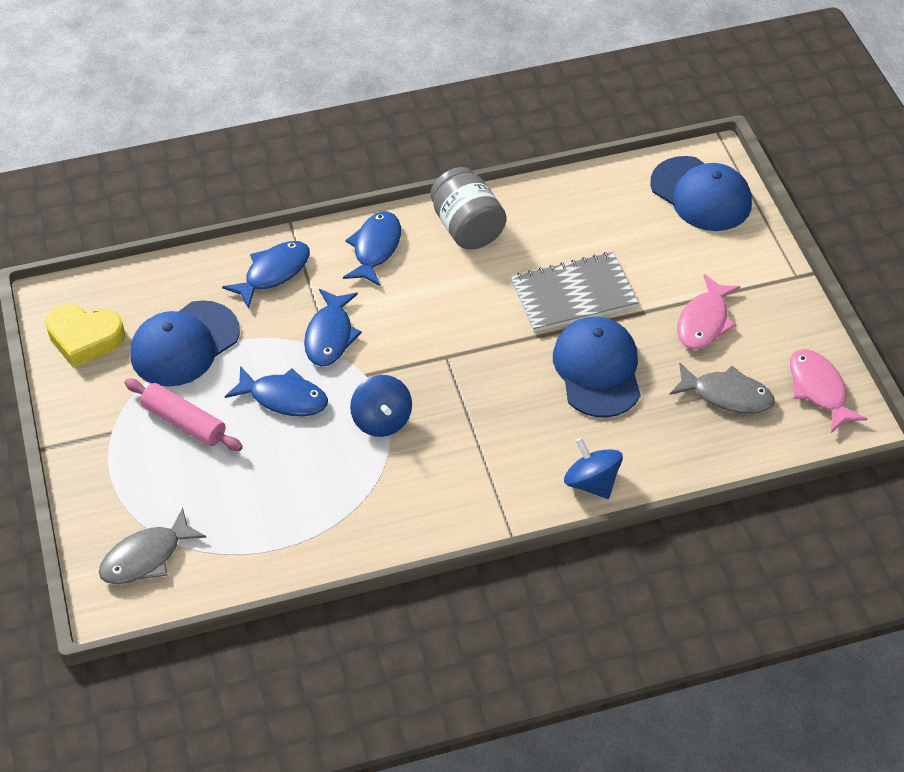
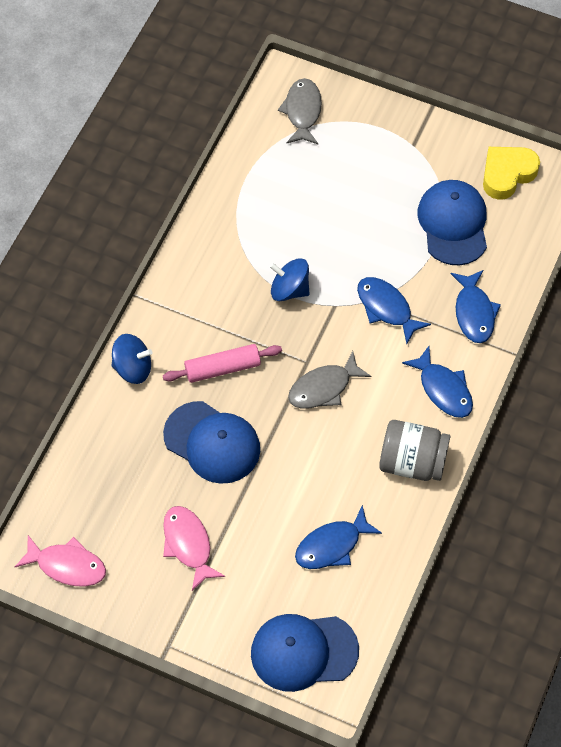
camera: 130 degrees right, 10 degrees up
pink rolling pin [125,379,243,451] -> pink rolling pin moved to [163,344,282,383]
blue fish [225,366,328,417] -> blue fish moved to [295,505,382,569]
grey notebook [511,252,638,332] -> none
grey fish [670,363,775,414] -> grey fish moved to [288,351,372,409]

